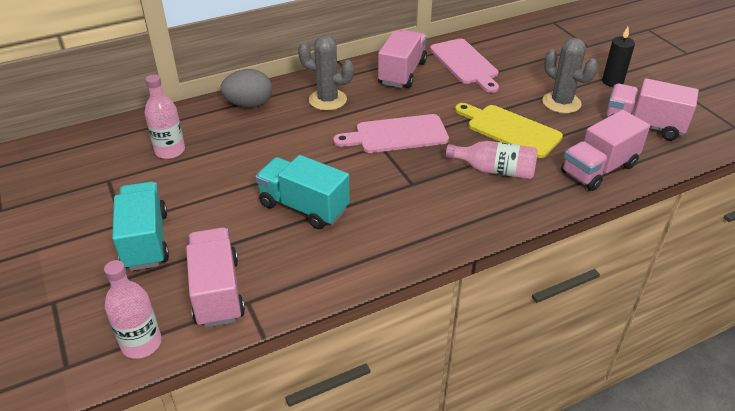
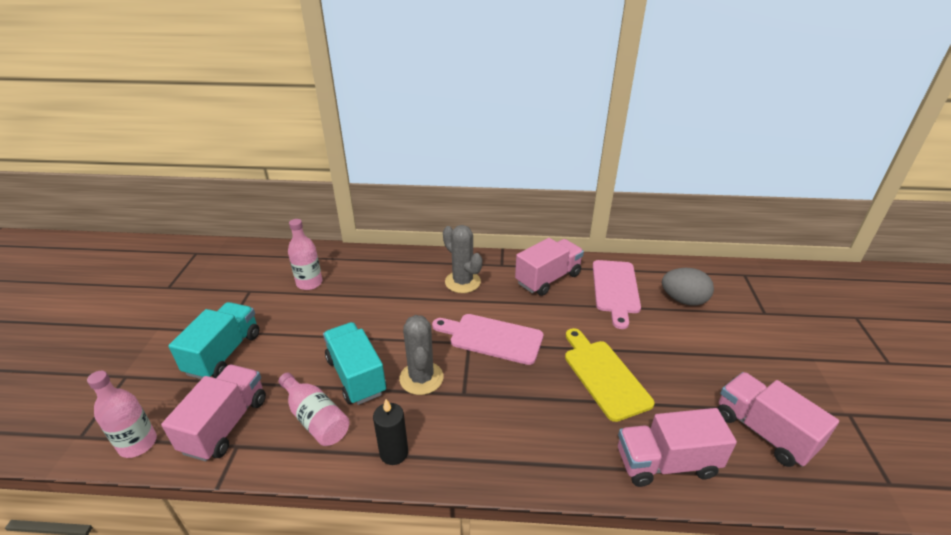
camera: 30 degrees right, 5 degrees down
grey egg [220,69,272,108] -> grey egg moved to [662,268,714,306]
pink bottle [446,141,538,179] -> pink bottle moved to [279,373,350,446]
grey cactus [542,38,598,113] -> grey cactus moved to [399,315,443,395]
black candle [602,27,635,87] -> black candle moved to [373,399,408,465]

